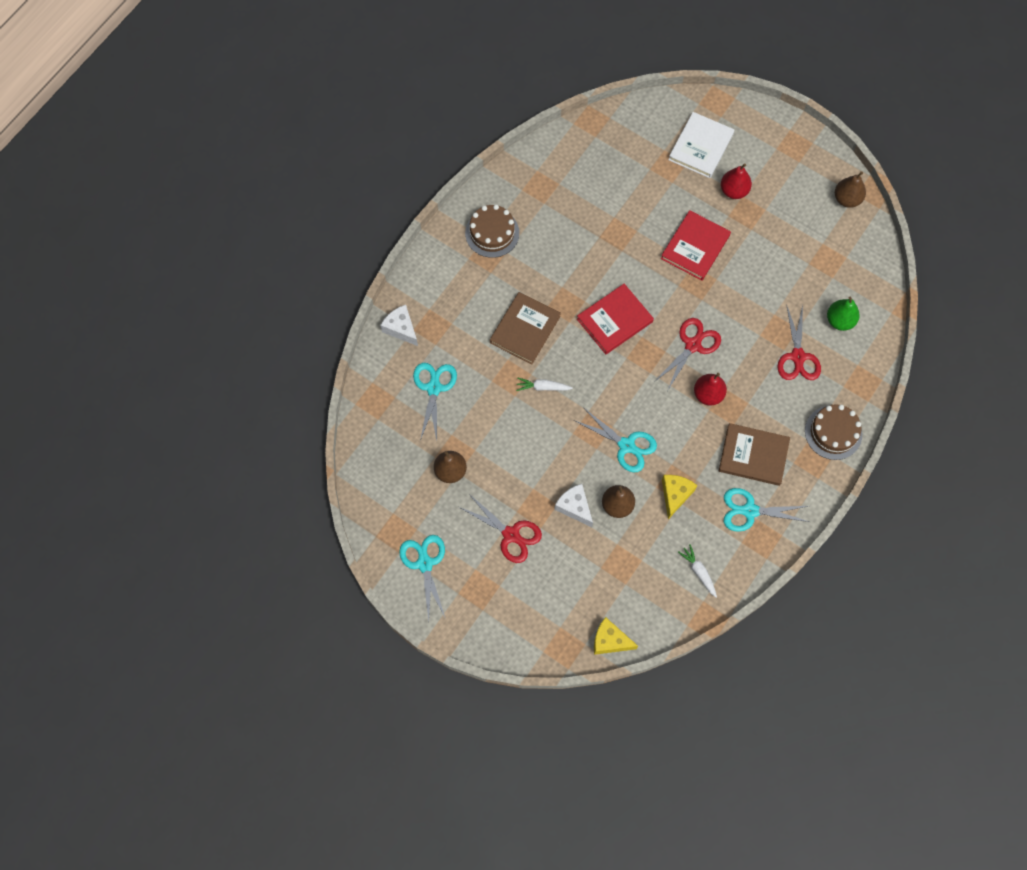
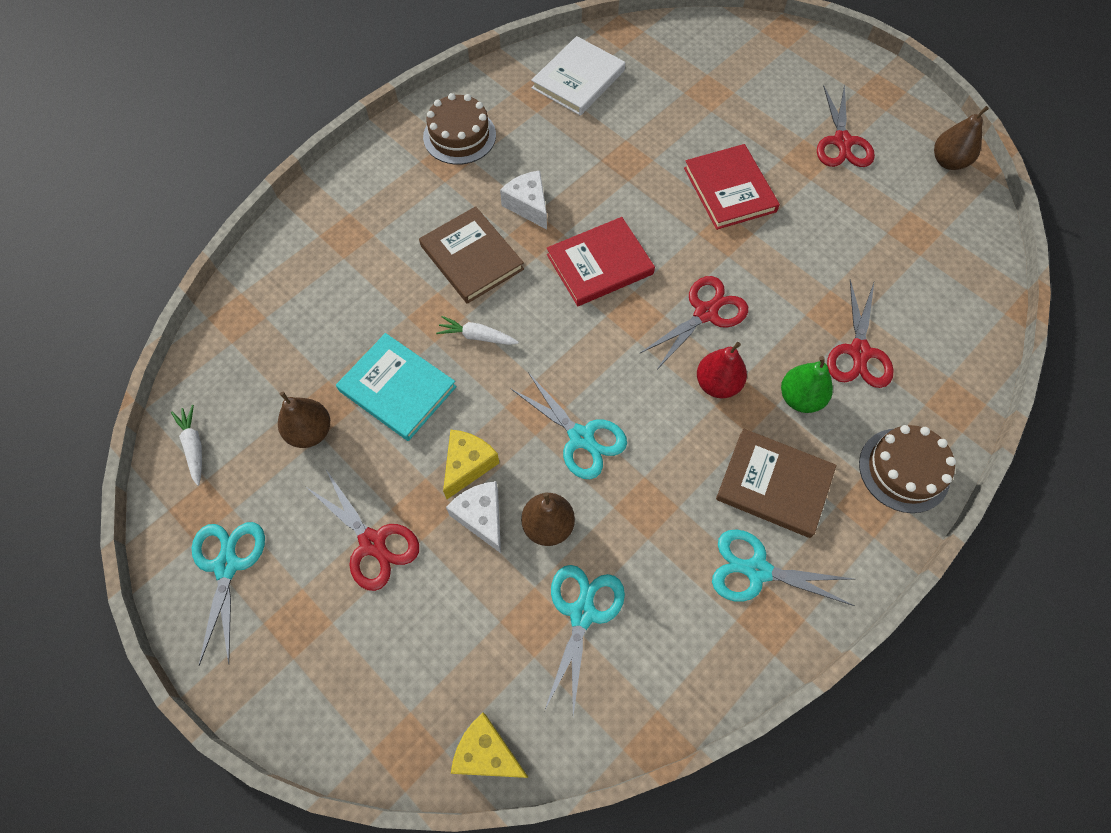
camera: 10 degrees right, 5 degrees down
white cheese [380,305,418,346] -> white cheese moved to [500,170,547,230]
turquoise scissors [413,363,457,441] -> turquoise scissors moved to [545,565,625,715]
brown book [490,292,561,365] -> brown book turned 75 degrees counterclockwise [419,206,524,304]
red book [661,210,731,281] -> red book turned 60 degrees counterclockwise [684,144,780,230]
yellow cheese [662,475,697,519] -> yellow cheese moved to [443,430,499,499]
white book [668,112,734,178] -> white book moved to [531,36,625,116]
white carrot [678,544,717,598] -> white carrot moved to [171,405,202,486]
red pear [721,163,752,199] -> none
green pear [827,297,860,331] -> green pear moved to [781,356,833,413]
none -> turquoise book [336,333,457,441]
none -> red scissors [817,85,875,167]

